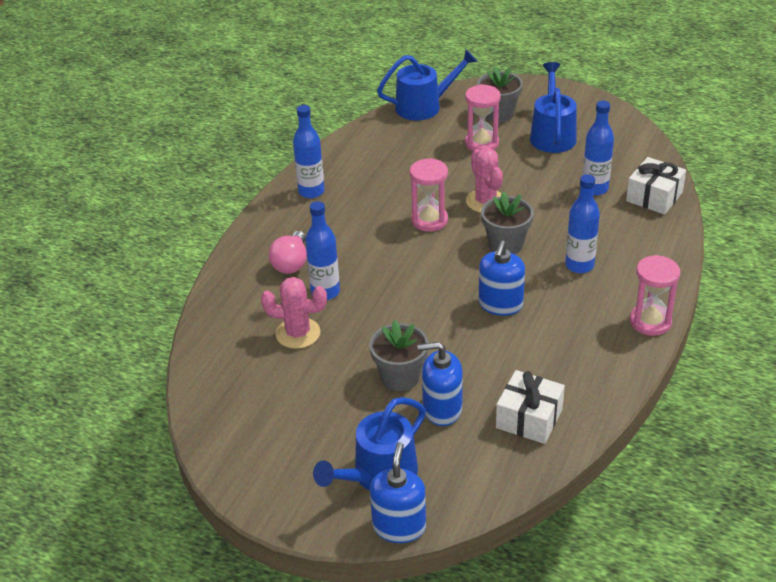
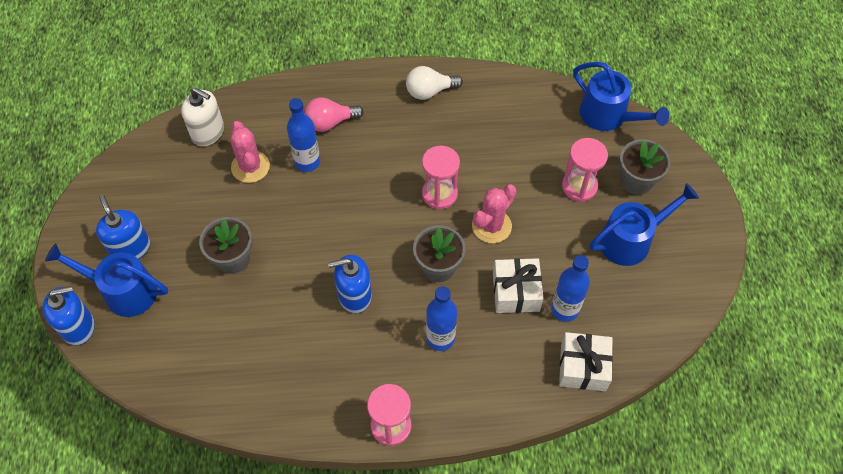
camera: 60 degrees right, 20 degrees up
blue bottle [293,105,325,198] -> white light bulb [406,66,463,100]
blue soap dispenser [417,342,463,426] -> blue soap dispenser moved to [96,195,150,259]
white gift [496,370,565,444] -> white gift moved to [493,258,544,313]
none -> white soap dispenser [181,87,224,146]

